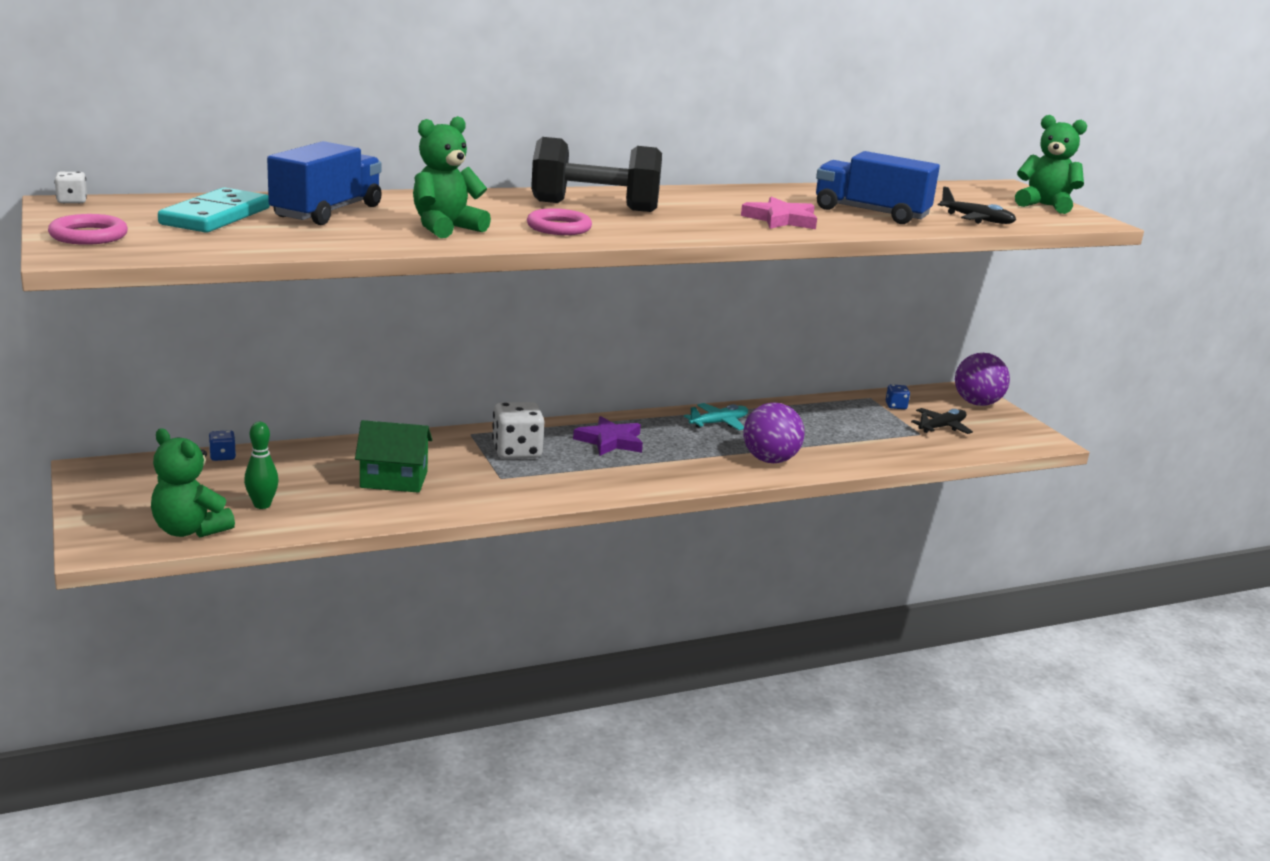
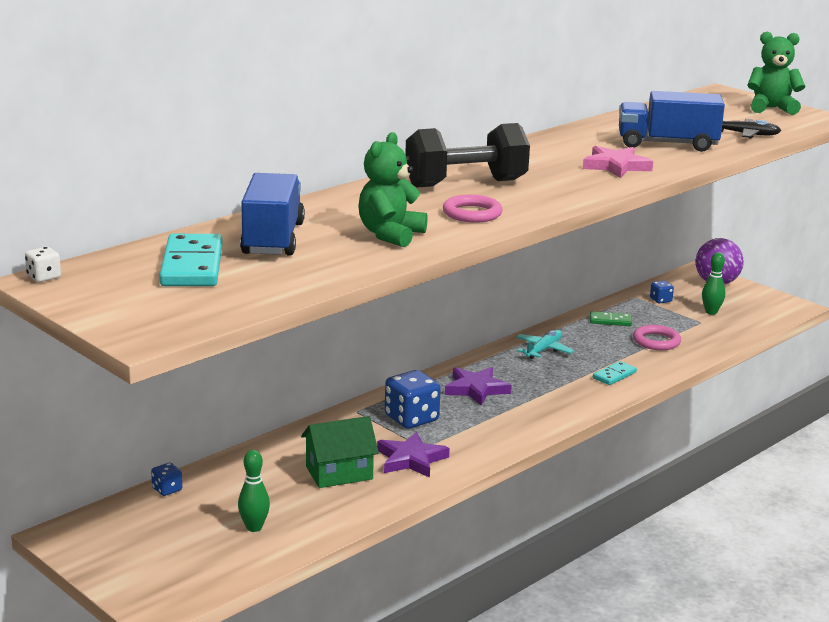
camera: 20 degrees left, 0 degrees up
pink ring [48,214,128,245] -> pink ring moved to [633,325,681,350]
green teddy bear [151,428,235,538] -> none
white dice [492,402,544,459] -> blue dice [385,370,441,429]
purple ball [743,402,804,463] -> turquoise domino [593,361,637,385]
black plane [911,408,973,434] -> green bowling pin [702,252,725,315]
none -> purple star [377,432,450,478]
none -> green domino [590,311,632,326]

